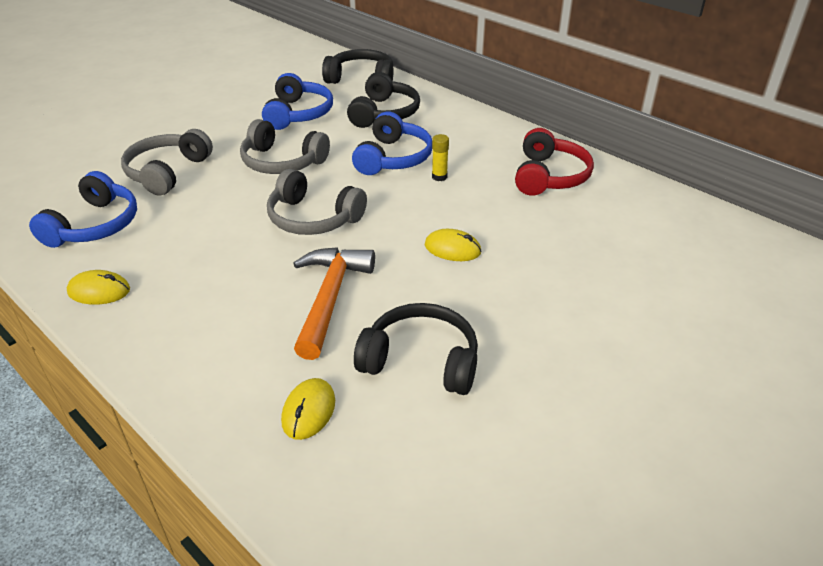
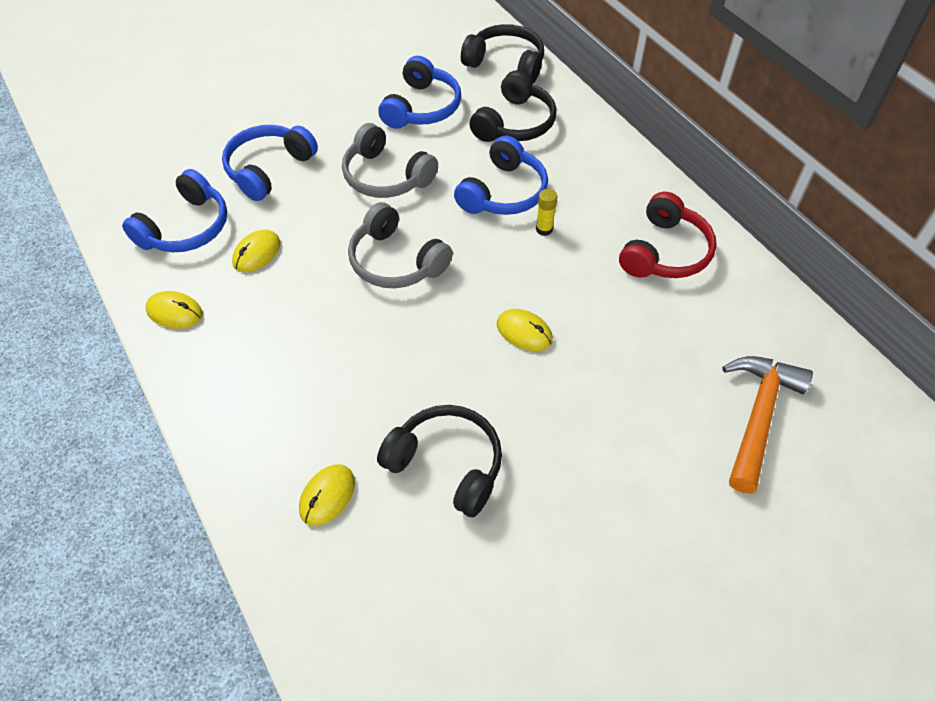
camera: 15 degrees right, 15 degrees up
grey headphones [121,129,213,196] -> blue headphones [222,125,318,201]
orange hammer [293,247,375,360] -> orange hammer moved to [722,356,813,494]
none -> yellow mouse [232,230,280,272]

